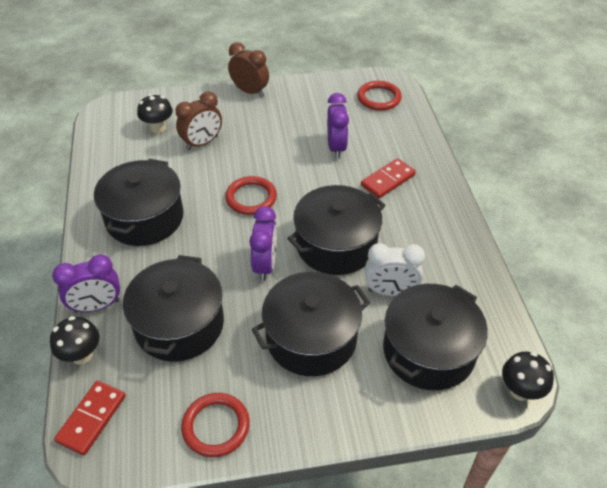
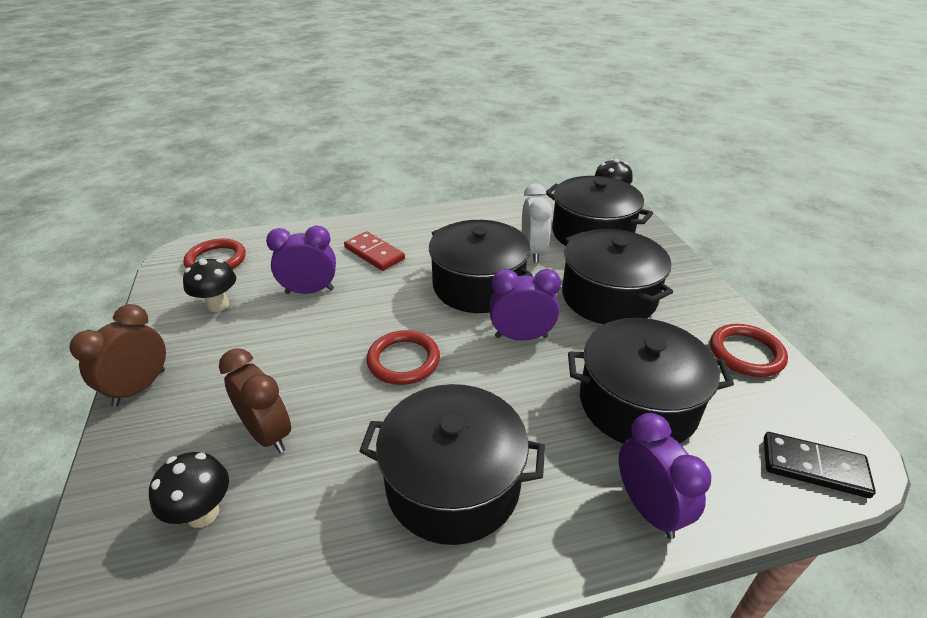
camera: 95 degrees left, 10 degrees down
black mushroom [50,316,99,365] -> black mushroom moved to [183,258,236,312]
red domino [54,381,126,455] -> black domino [764,432,876,498]

